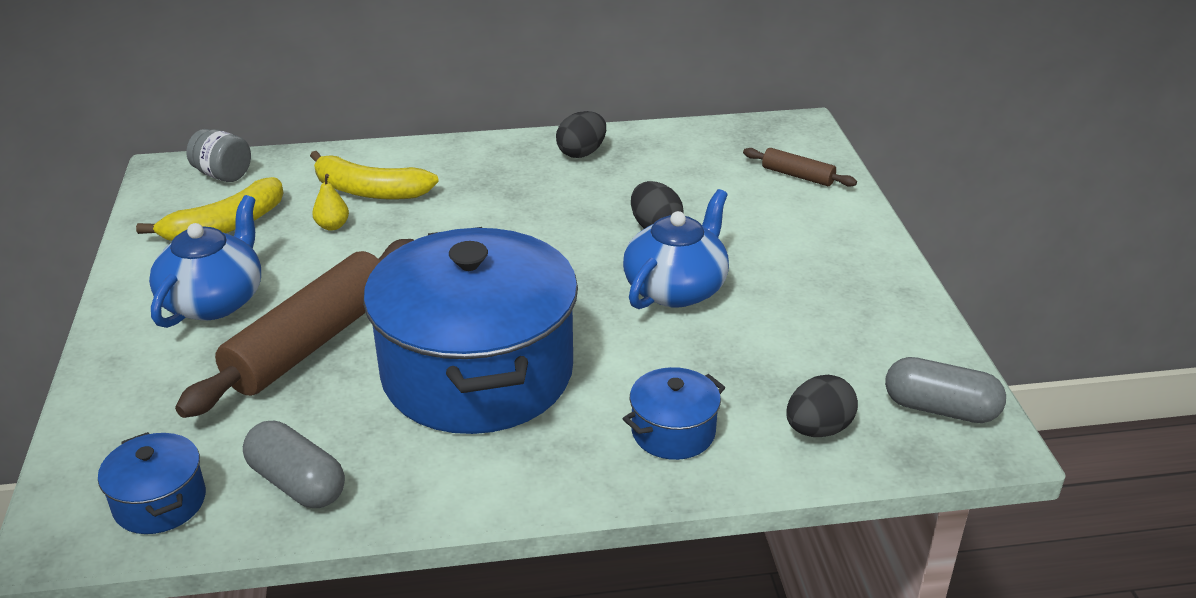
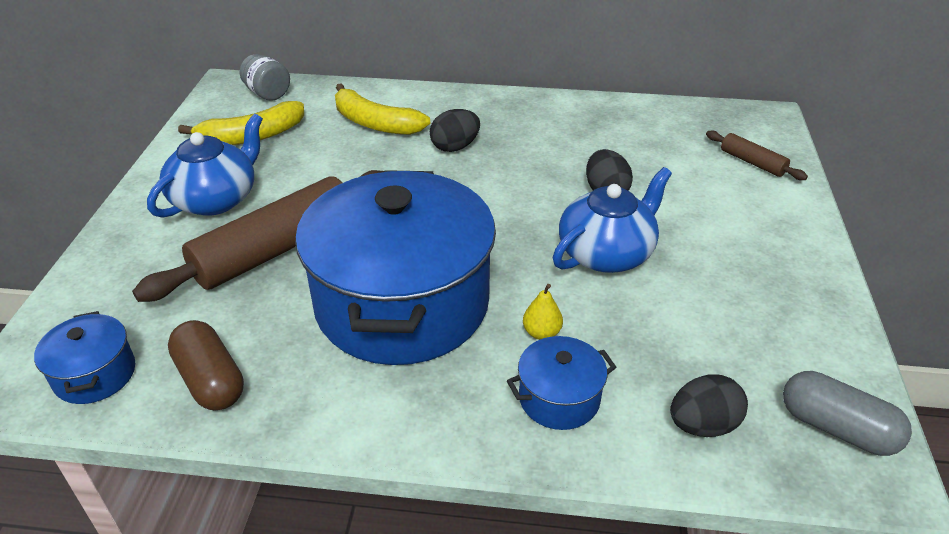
camera: 15 degrees right, 5 degrees up
grey capsule [243,421,345,508] -> brown capsule [168,320,244,410]
yellow pear [312,174,349,231] -> yellow pear moved to [523,284,563,340]
black egg [556,111,606,158] -> black egg moved to [430,109,480,152]

